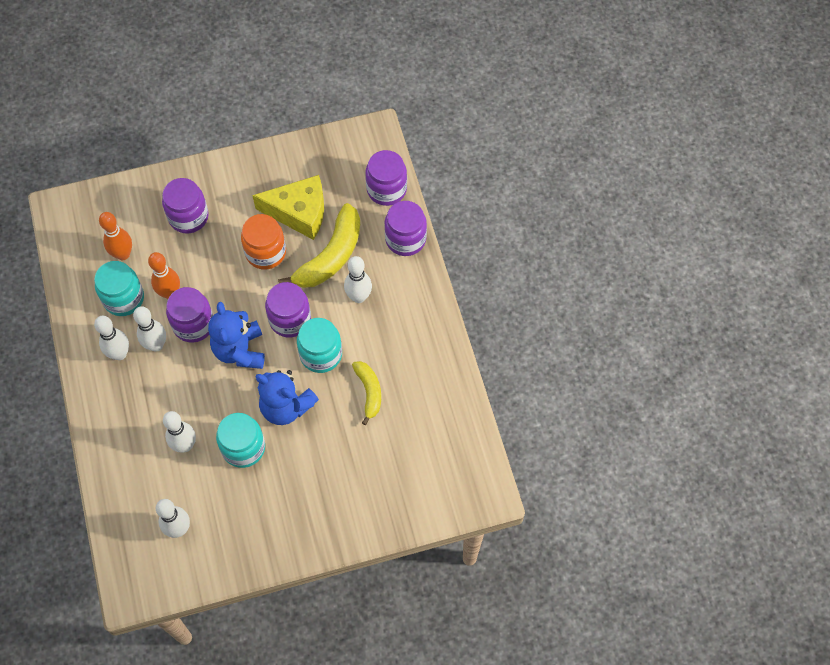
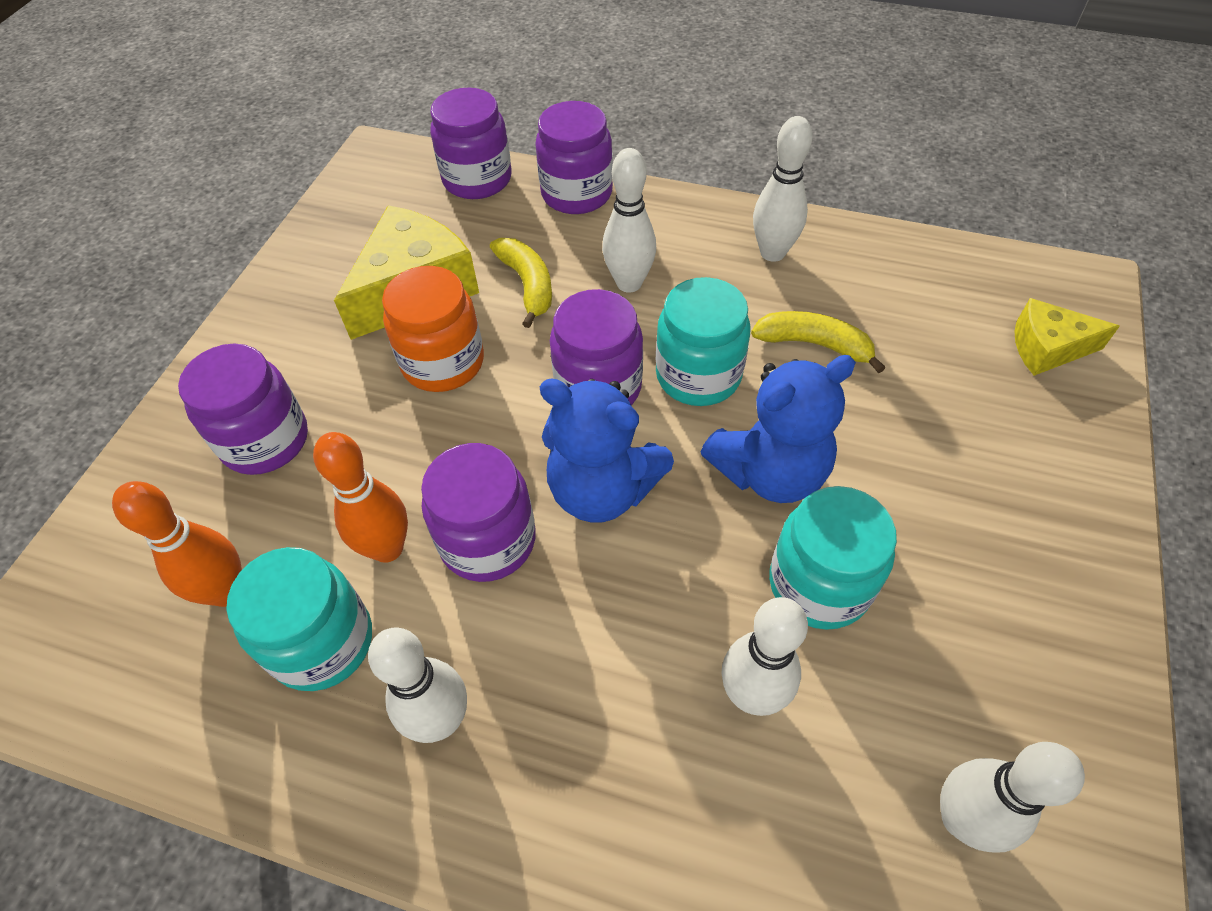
camera: 55 degrees left, 10 degrees down
white bowling pin [133,306,166,352] -> white bowling pin moved to [753,116,813,262]
yellow banana [278,203,360,288] -> yellow banana [490,238,552,328], size x0.57
none -> yellow cheese [1014,298,1120,376]

